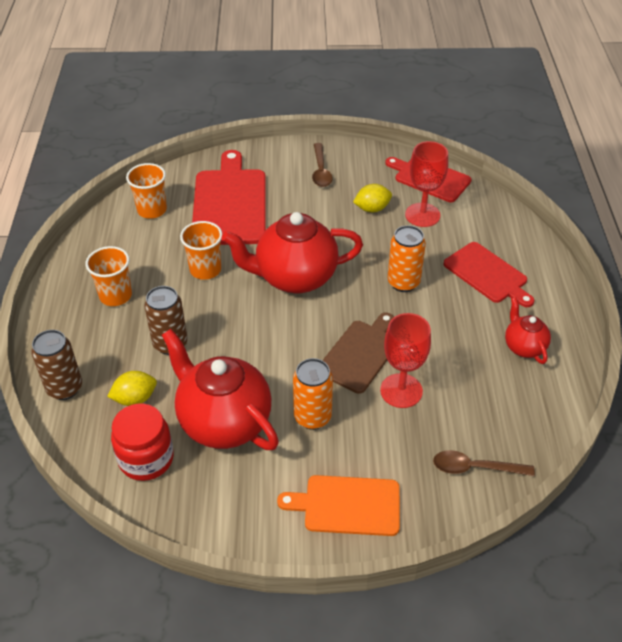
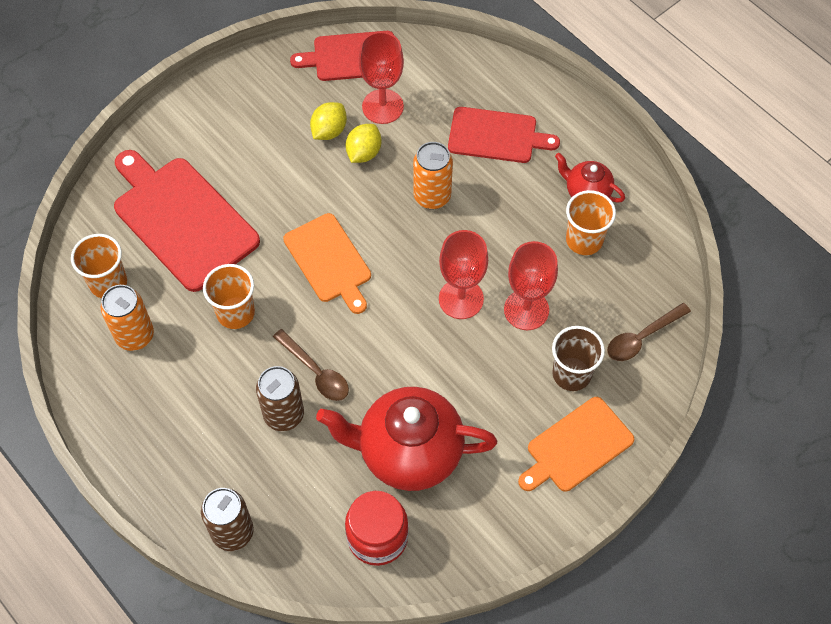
camera: 40 degrees left, 15 degrees up
orange cup [86,246,132,306] -> orange cup moved to [566,190,616,255]
yellow lemon [107,371,157,406] -> yellow lemon moved to [346,124,381,163]
red teapot [221,212,363,294] -> orange cutting board [283,213,371,314]
orange can [293,358,333,430] -> orange can moved to [101,285,154,351]
brown spoon [312,143,333,187] -> brown spoon moved to [273,329,349,401]
brown cutting board [322,313,394,394] -> red goblet [439,230,488,319]
none -> brown cup [552,326,605,391]

